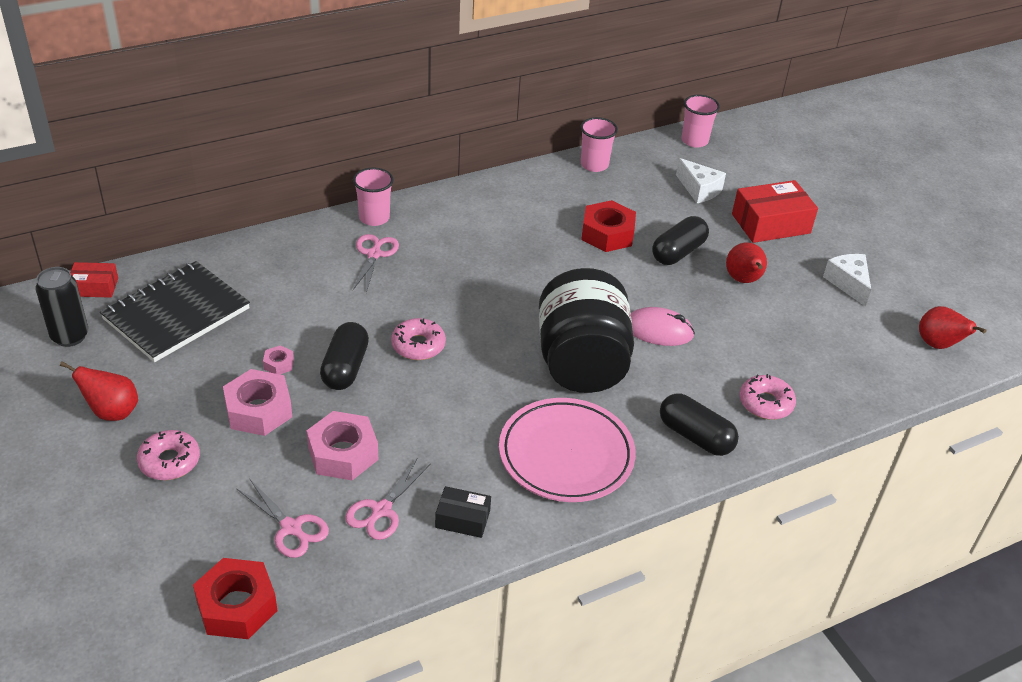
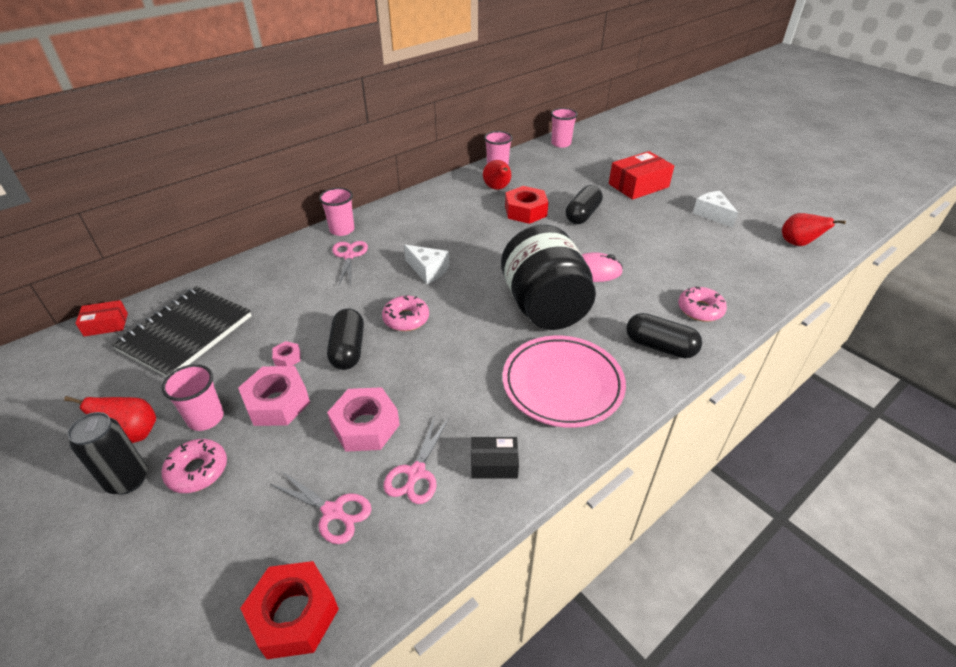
camera: 10 degrees left, 0 degrees up
black can [35,267,88,347] -> black can moved to [67,412,147,495]
white cheese [676,158,726,203] -> white cheese moved to [404,245,449,284]
red pear [726,243,767,283] -> red pear moved to [483,160,511,190]
none -> pink cup [162,364,224,431]

